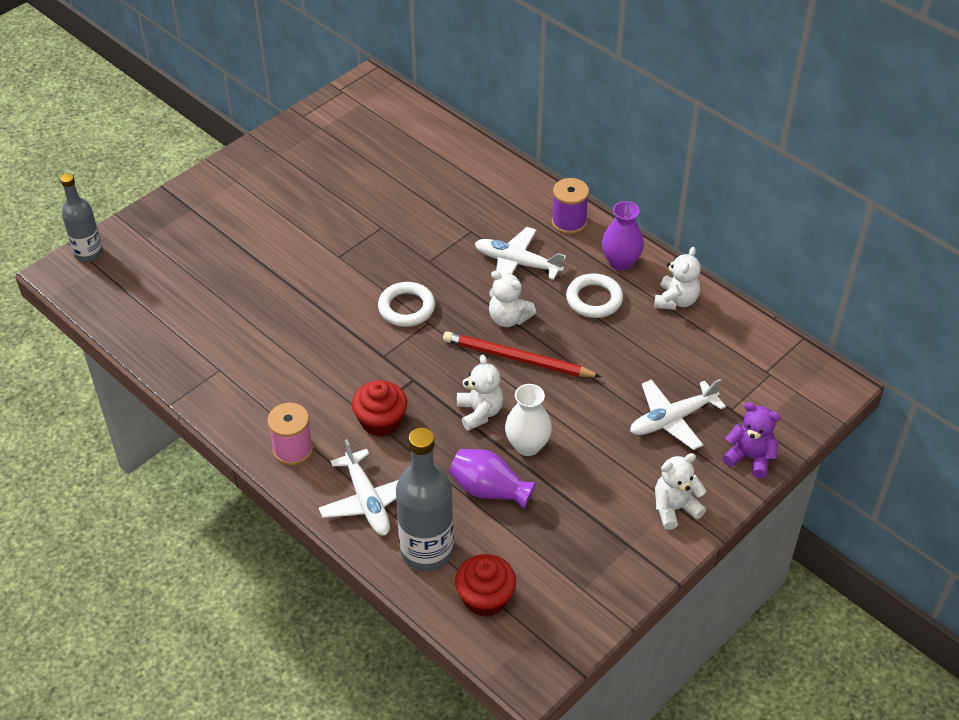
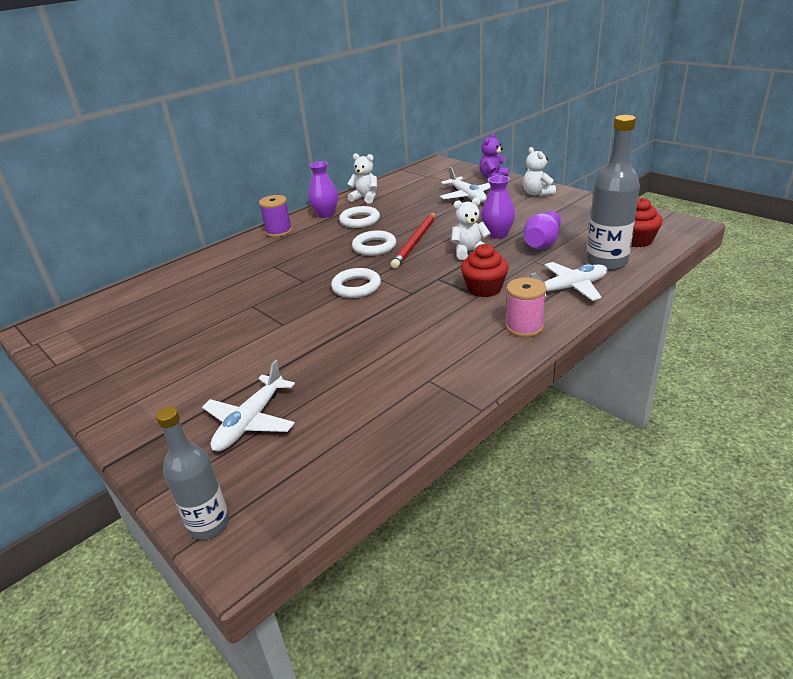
camera: 85 degrees left, 15 degrees down
white plane [475,227,566,280] -> white plane moved to [202,360,295,451]
white teddy bear [489,271,536,327] -> white ring [352,231,396,256]
white vase [505,384,552,456] -> purple vase [481,175,515,239]

